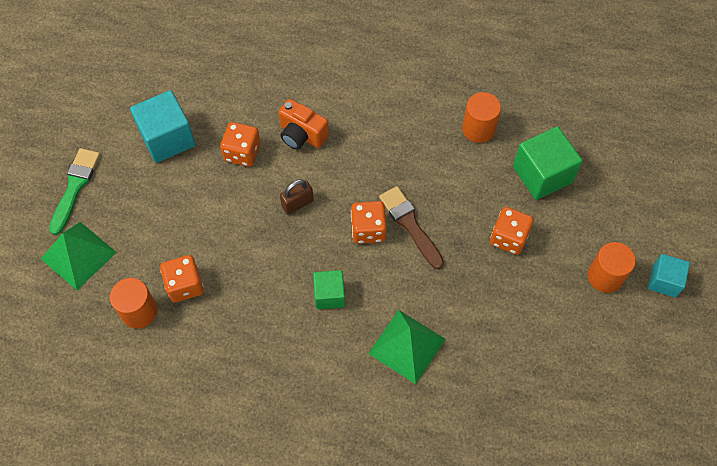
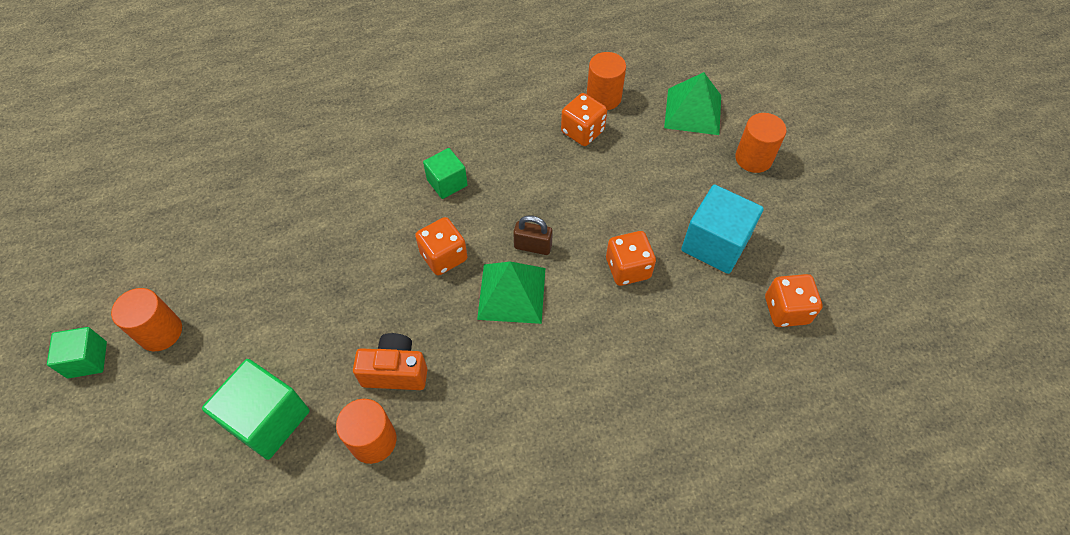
camera: 150 degrees right, 5 degrees down
green brush [49,148,100,235] -> orange cylinder [735,113,787,173]
orange camera [279,99,329,150] -> orange camera moved to [353,333,427,390]
brown padlock [280,179,314,215] -> brown padlock turned 75 degrees clockwise [513,215,553,255]
green pyramid [368,310,445,384] -> green pyramid moved to [477,262,545,324]
brown brush [379,186,444,269] -> none
orange dice [490,207,534,255] -> orange dice moved to [765,274,823,327]
turquoise cube [648,254,690,298] -> green cube [47,327,107,378]

